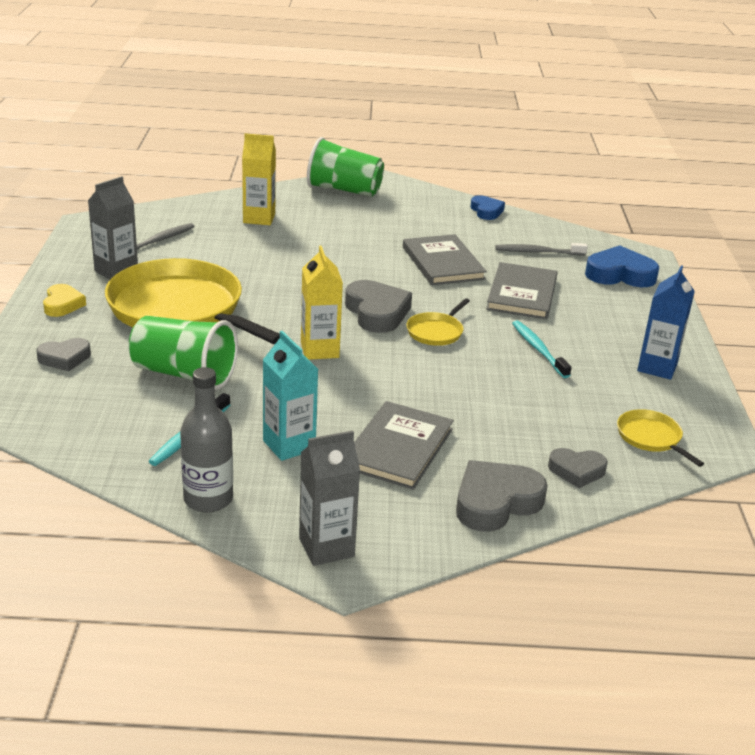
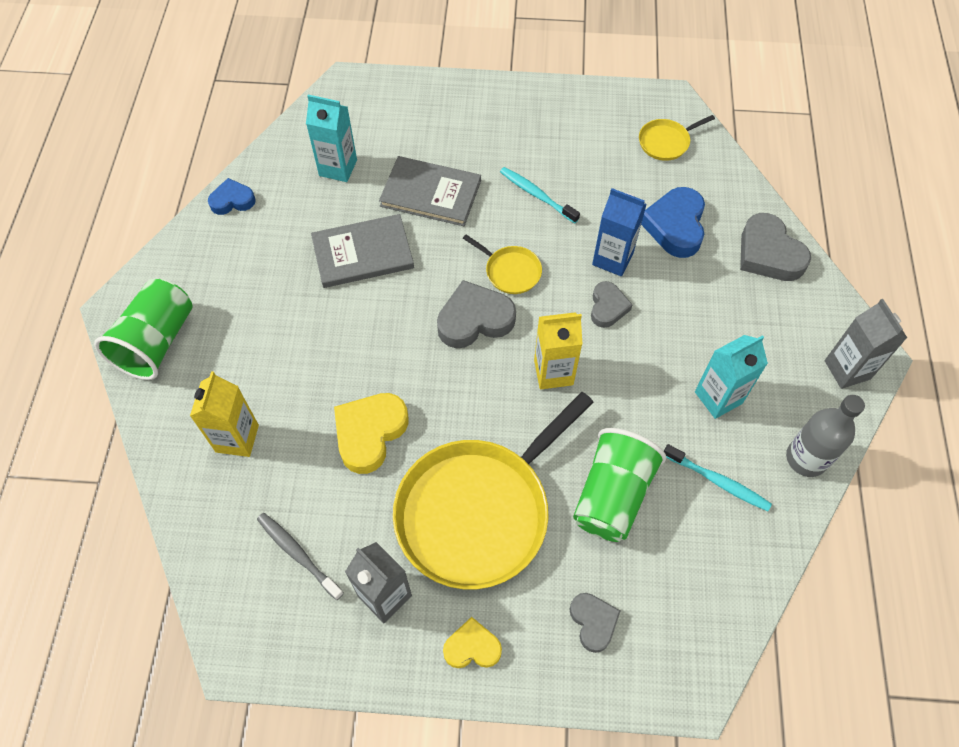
camera: 85 degrees left, 30 degrees up
grey book [354,401,454,490] -> none
grey toothbrush [495,243,588,255] -> turquoise carton [306,95,357,182]
turquoise toothbrush [512,320,572,378] -> turquoise toothbrush turned 60 degrees clockwise [500,167,580,223]
grey heart [548,448,608,488] -> grey heart moved to [591,281,633,328]
blue heart [585,245,659,287] -> blue heart moved to [641,187,705,258]
blue carton [637,265,695,380] -> blue carton moved to [592,188,647,276]
none -> yellow heart [334,393,409,474]

